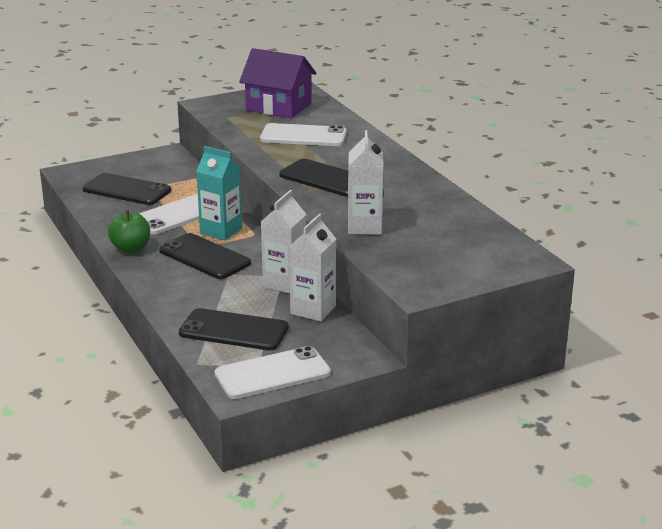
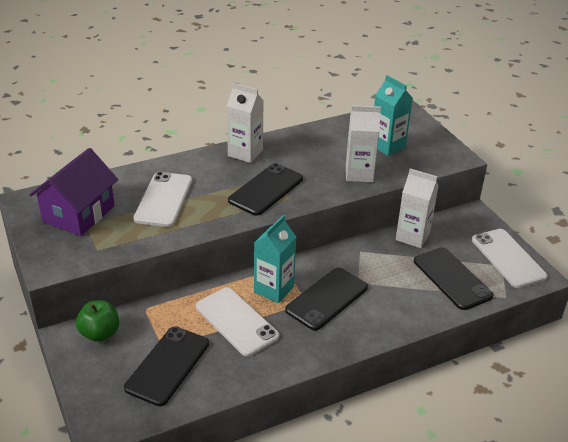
camera: 90 degrees left, 10 degrees up
green apple [108,210,150,253] -> green apple moved to [76,300,119,342]
black phone [179,308,289,351] -> black phone turned 45 degrees counterclockwise [414,247,493,310]
white carton [261,190,307,294] -> white carton moved to [227,83,264,163]
none -> turquoise carton [374,75,413,156]

